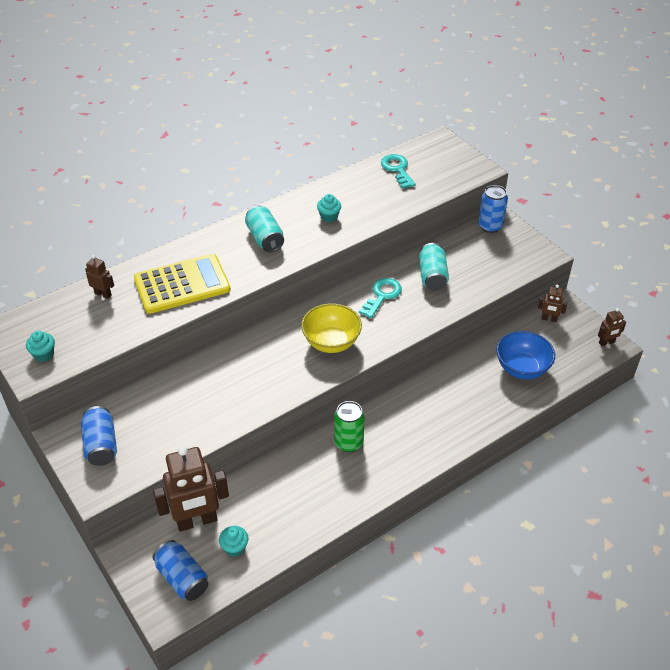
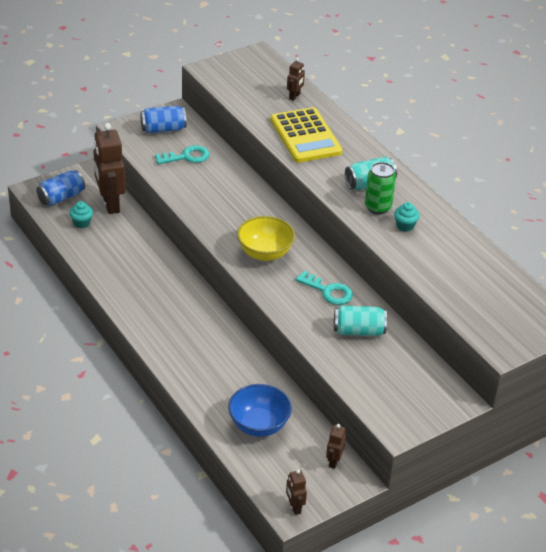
camera: 90 degrees right, 5 degrees down
turquoise cupcake [26,331,55,362] -> none
green can [334,401,365,452] -> green can moved to [365,162,396,214]
turquoise key [381,154,416,189] -> turquoise key moved to [155,145,210,164]
blue can [478,185,508,233] -> none

